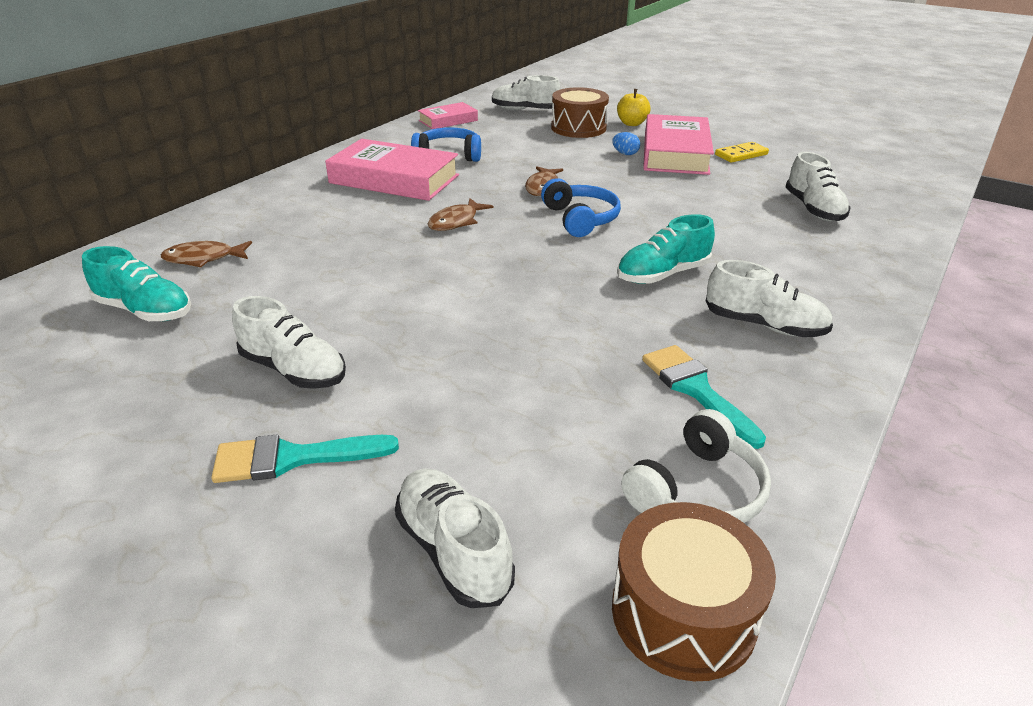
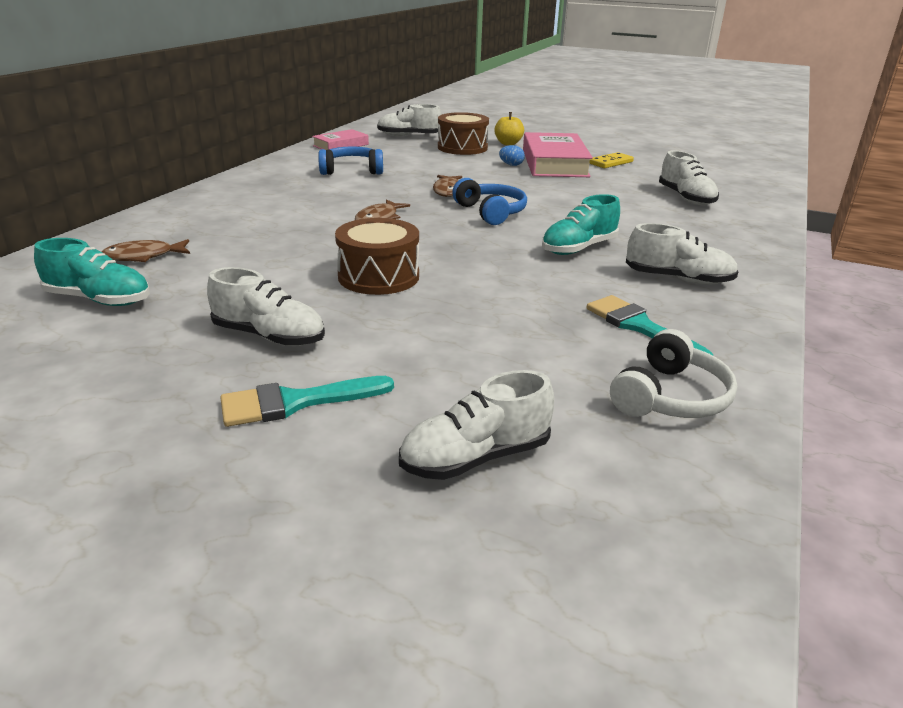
camera: 10 degrees left, 5 degrees down
pink book [325,139,459,201] -> none
white shoe [395,468,515,608] -> white shoe turned 75 degrees counterclockwise [399,370,554,480]
brown drum [612,502,776,681] -> brown drum moved to [335,218,419,295]

